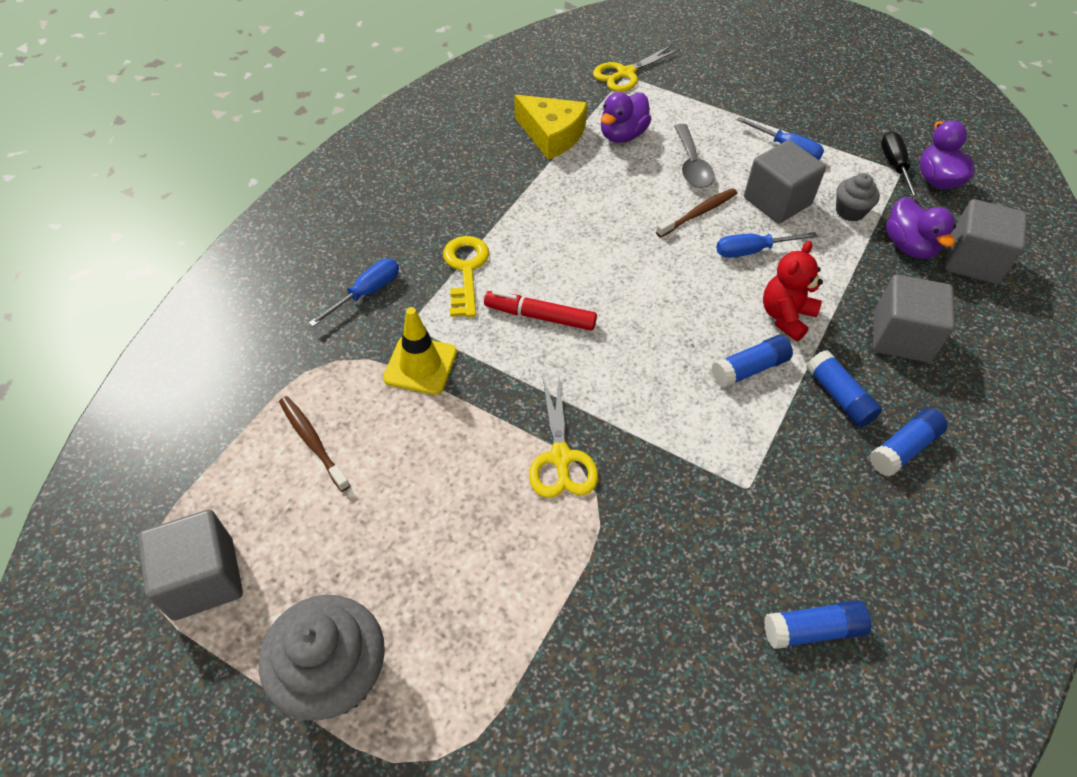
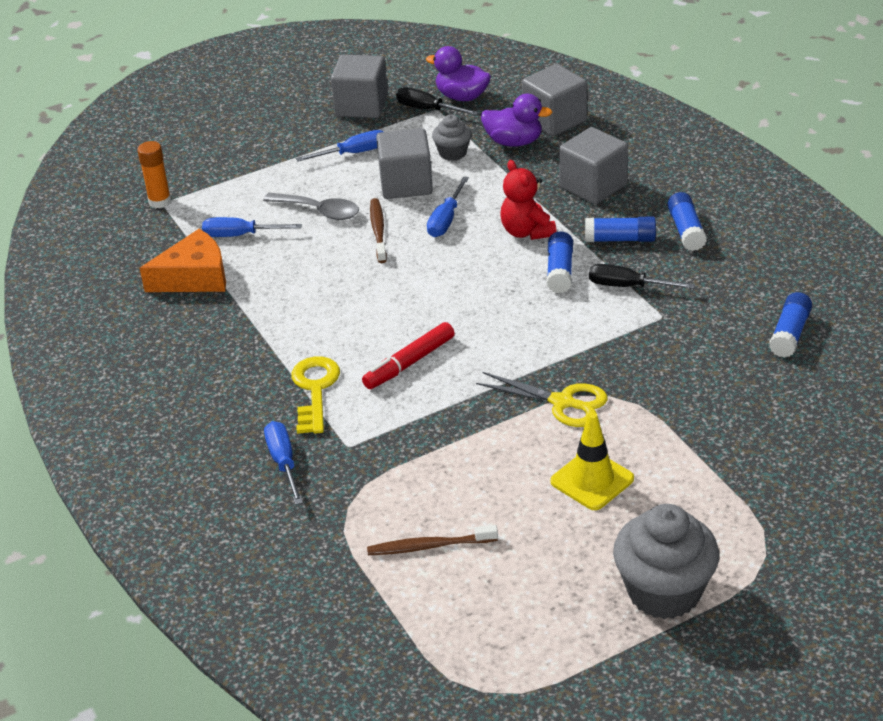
camera: 55 degrees left, 15 degrees down
grey cube [138,509,243,621] -> grey cube moved to [331,55,388,118]
yellow traffic cone [383,307,457,395] -> yellow traffic cone moved to [550,412,634,510]
yellow key [443,236,489,317] -> yellow key turned 60 degrees clockwise [291,356,340,434]
yellow cheese [514,95,587,160] -> orange cheese [139,229,226,292]
yellow scissors [593,45,680,92] -> orange glue stick [137,141,172,208]
purple duck [601,92,652,143] -> blue screwdriver [202,217,302,237]
none -> black screwdriver [589,264,695,289]

